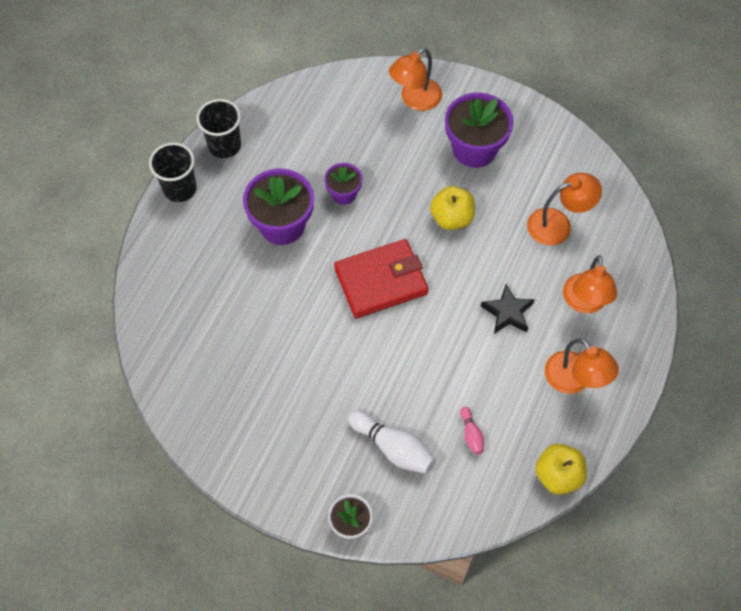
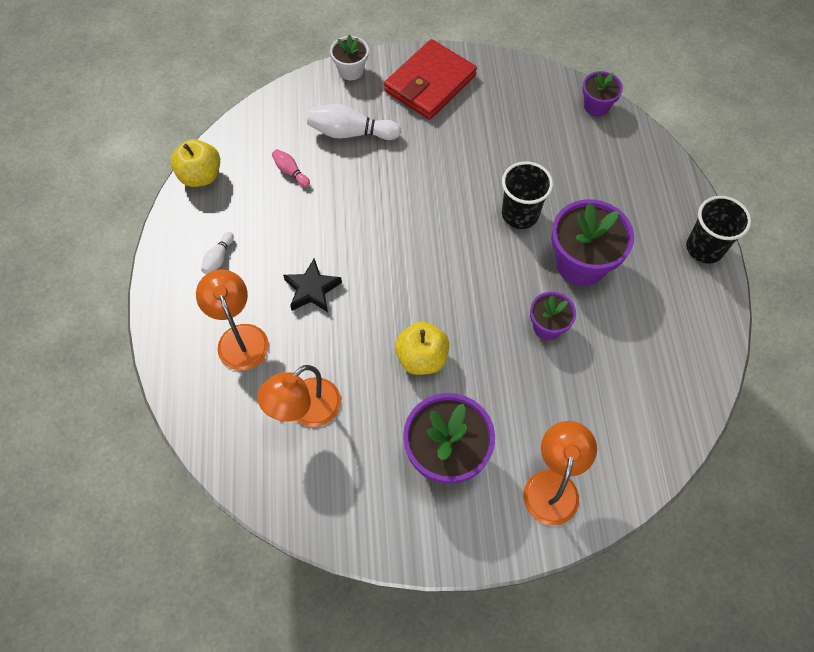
camera: 150 degrees right, 0 degrees up
black cup [196,99,241,158] -> black cup moved to [502,161,553,229]
red wallet [334,239,428,318] -> red wallet moved to [384,39,477,120]
orange lamp [545,338,619,394] -> white bowling pin [201,232,234,274]
none -> purple flower pot [582,71,623,116]

